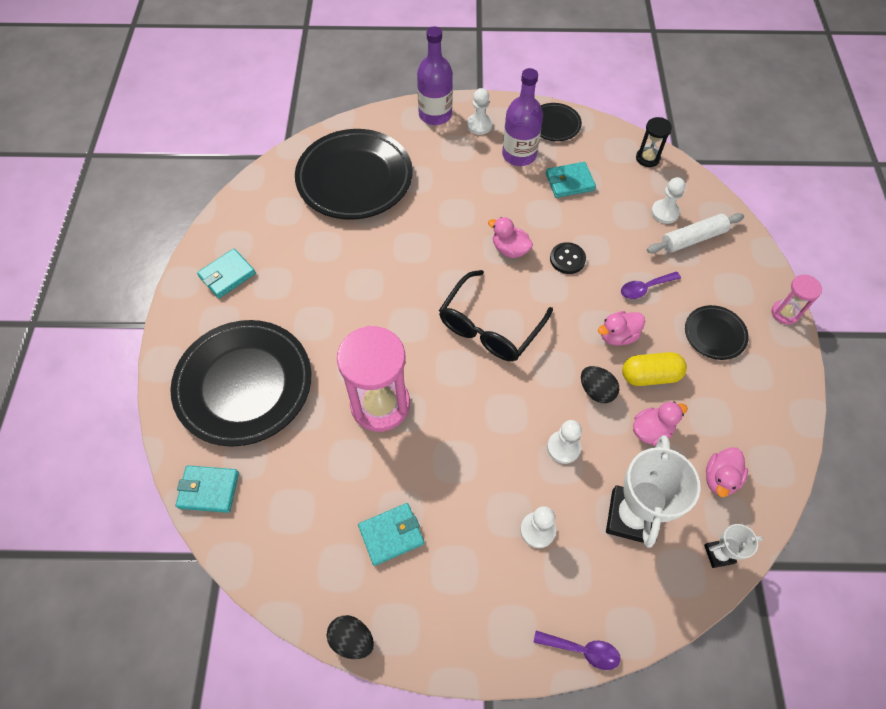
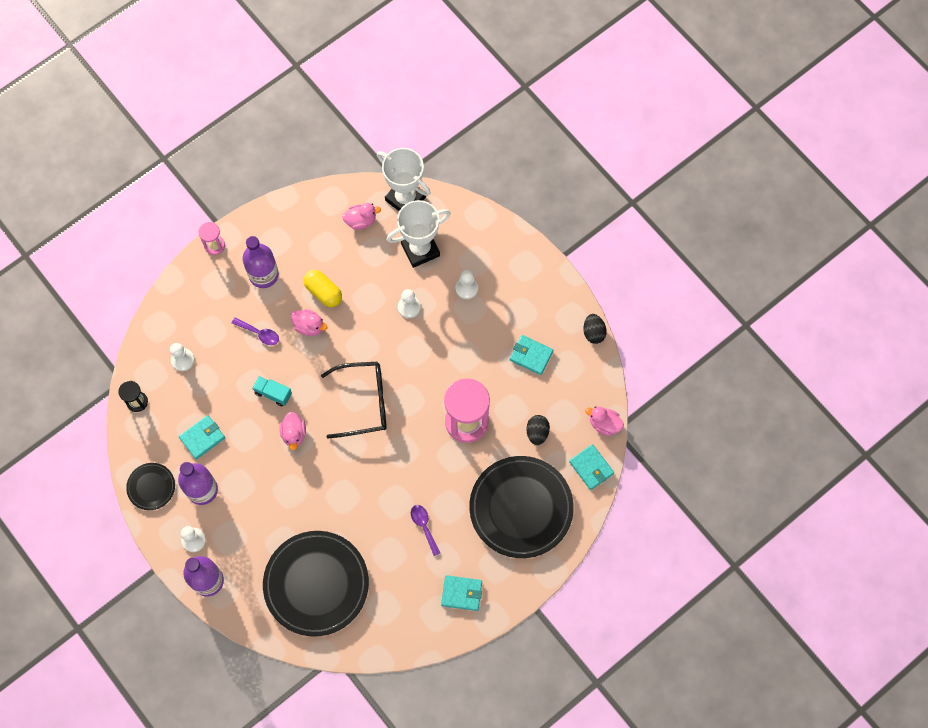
camera: 130 degrees left, 10 degrees up
purple spoon [533,631,621,670] -> purple spoon moved to [411,505,440,556]
turquoise wallet [546,162,596,198] -> turquoise wallet turned 75 degrees counterclockwise [179,415,225,460]
black button [550,242,586,274] -> turquoise truck [252,376,292,406]
black egg [581,366,619,403] -> black egg moved to [526,415,550,445]
pink duck [633,401,688,446] -> pink duck moved to [585,406,624,436]
white rolling pin [647,213,744,254] -> none
black plate [685,305,749,360] -> purple bottle [243,236,279,288]
white trophy [704,524,763,568] -> white trophy [377,148,431,211], size x2.02

